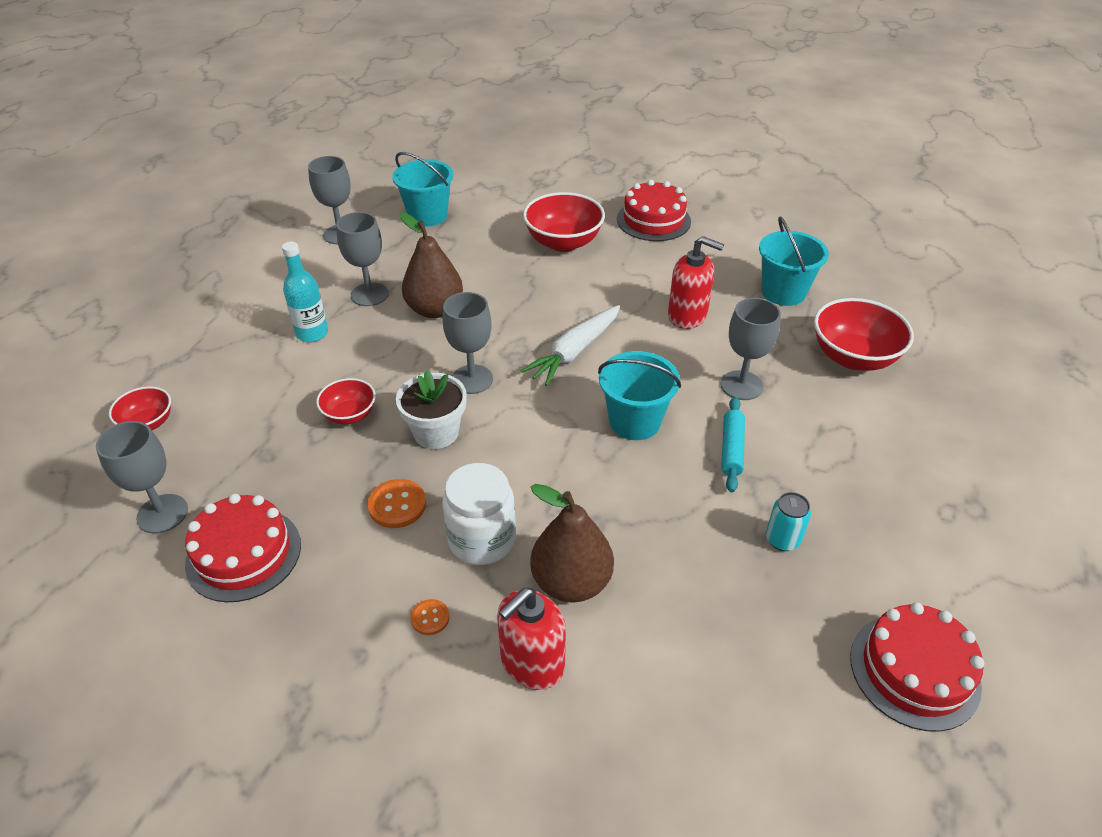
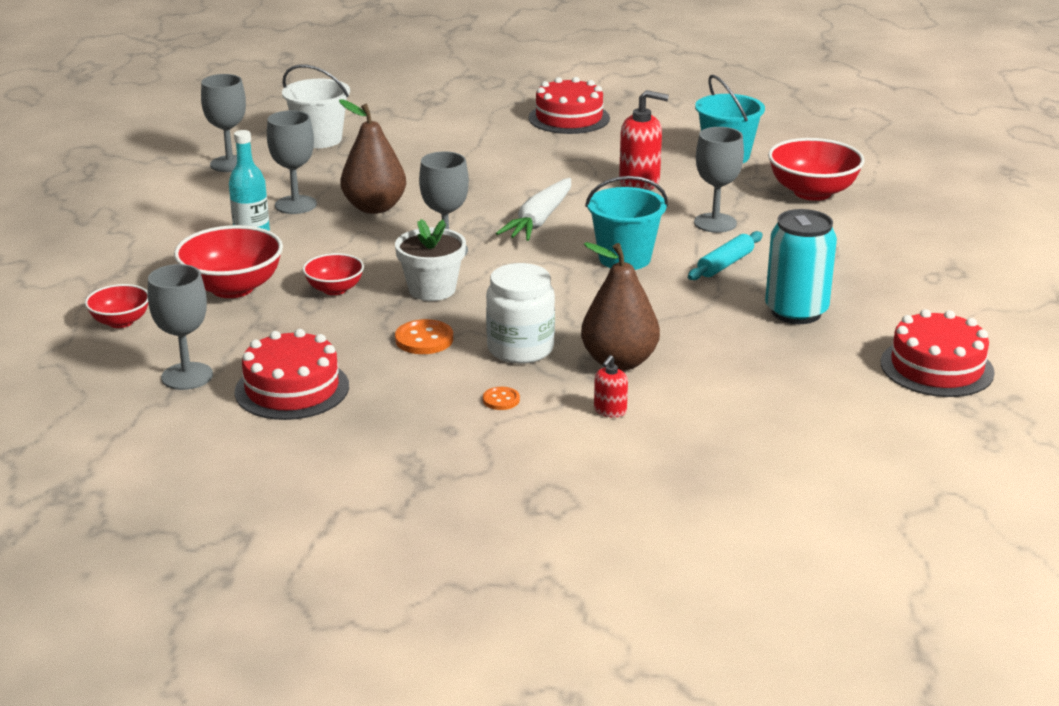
camera: 15 degrees left, 15 degrees down
turquoise bucket [392,152,454,227] -> white bucket [282,65,350,148]
red soap dispenser [497,588,566,690] -> red soap dispenser [594,355,628,418], size x0.52
red bowl [523,192,605,252] -> red bowl moved to [174,225,283,298]
turquoise rolling pin [721,397,745,492] -> turquoise rolling pin turned 45 degrees clockwise [688,231,763,280]
turquoise can [766,492,811,551] -> turquoise can [765,209,837,324], size x1.88

